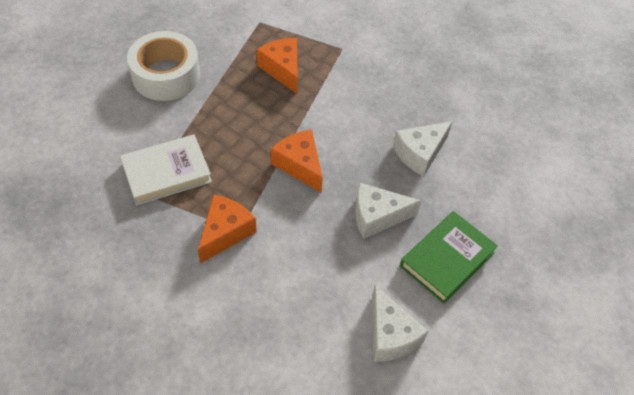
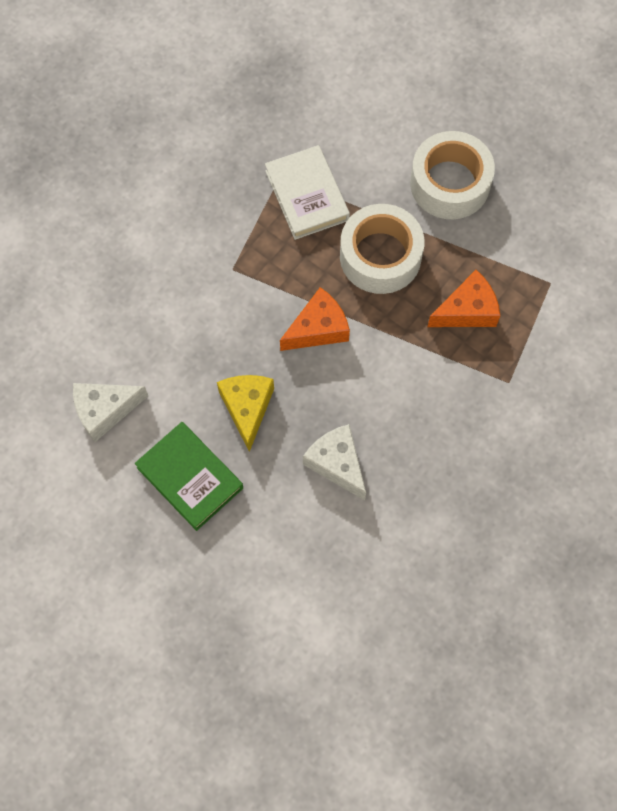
camera: 95 degrees right, 15 degrees up
orange cheese [198,194,257,264] -> none
white cheese [355,183,422,239] -> yellow cheese [217,375,274,452]
none -> white tape [340,204,424,294]

